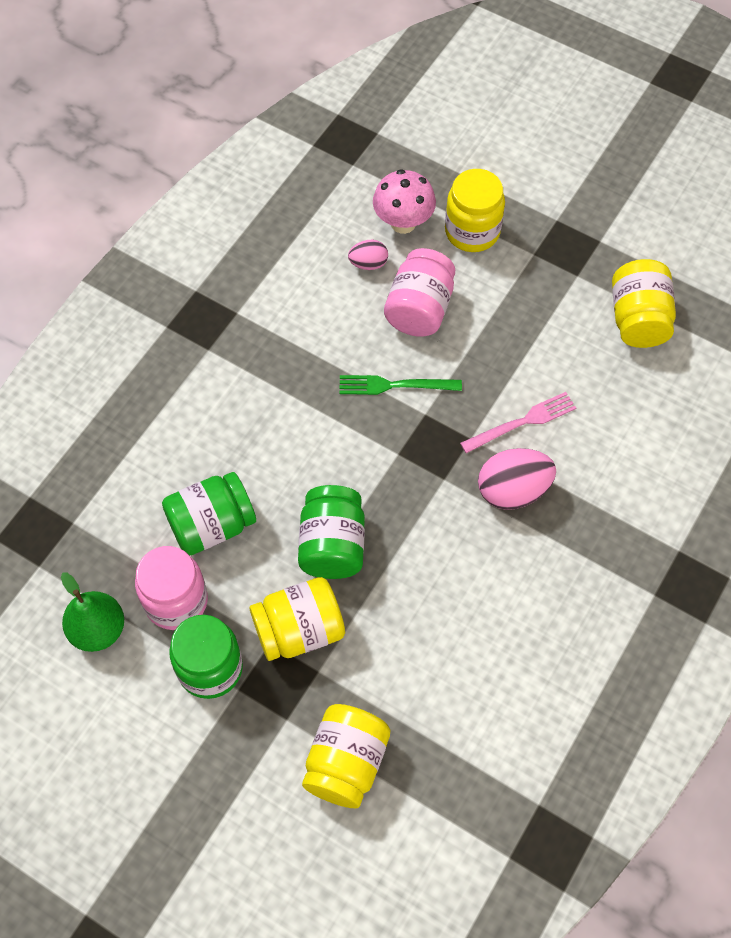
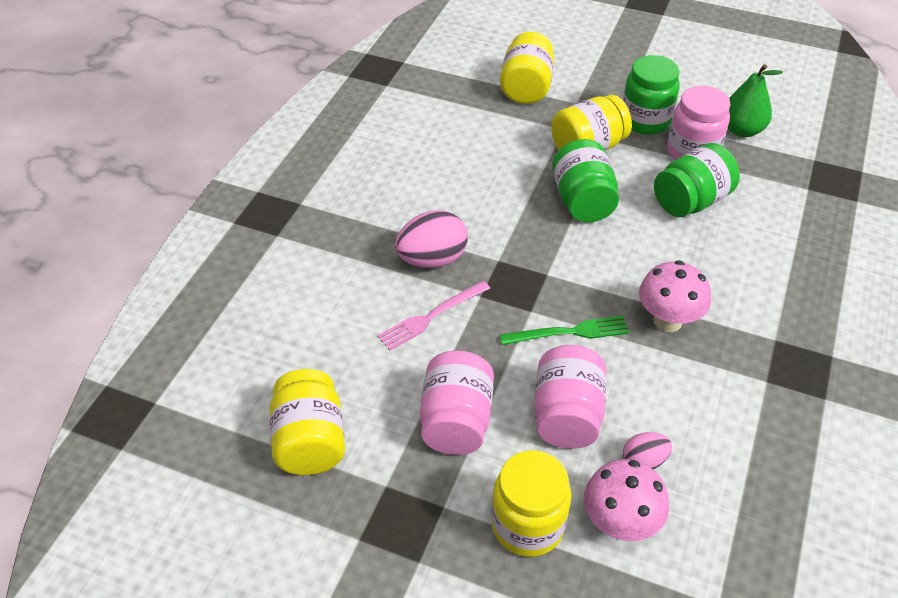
camera: 170 degrees right, 15 degrees down
none -> pink jar [420,350,494,455]
none -> pink mushroom [639,260,711,332]

